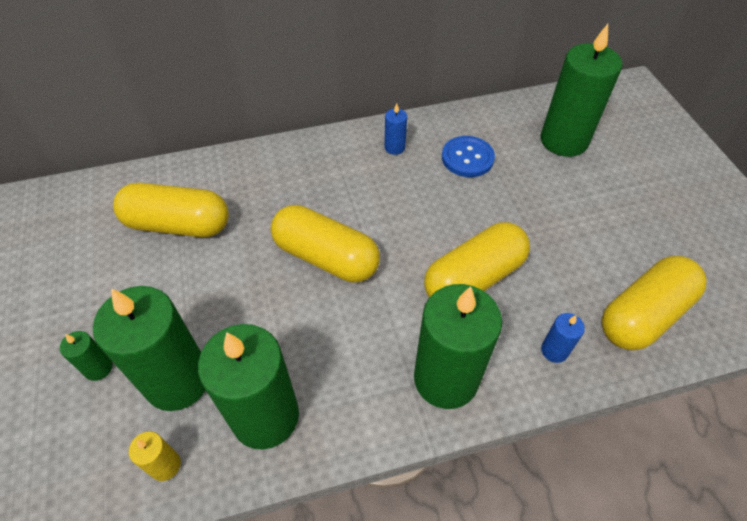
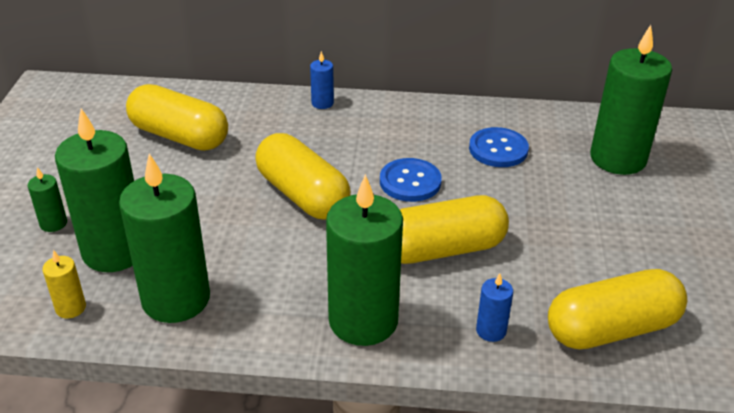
camera: 20 degrees right, 15 degrees down
blue candle [385,103,407,155] -> blue candle moved to [310,51,334,109]
none -> blue button [380,158,442,202]

